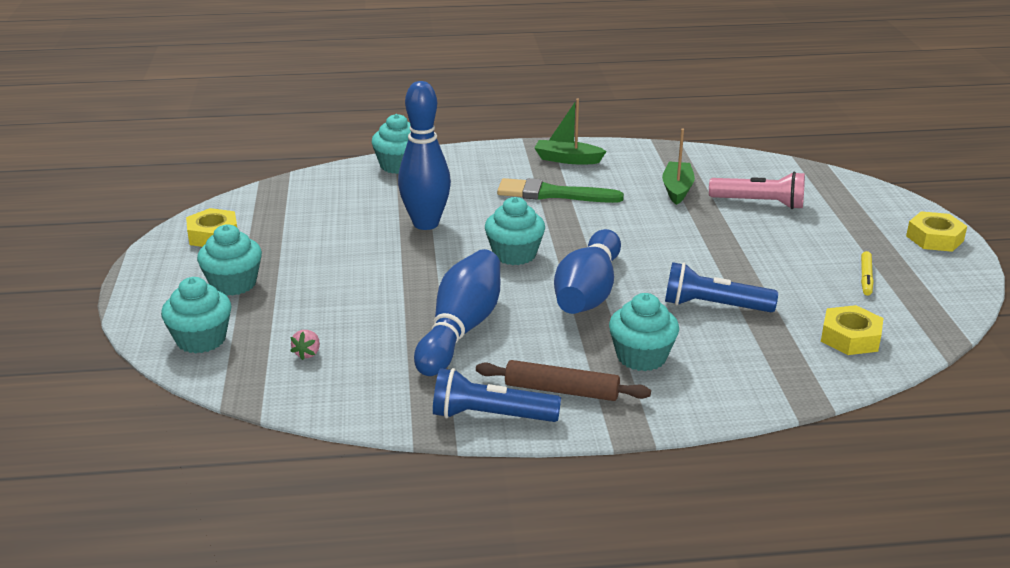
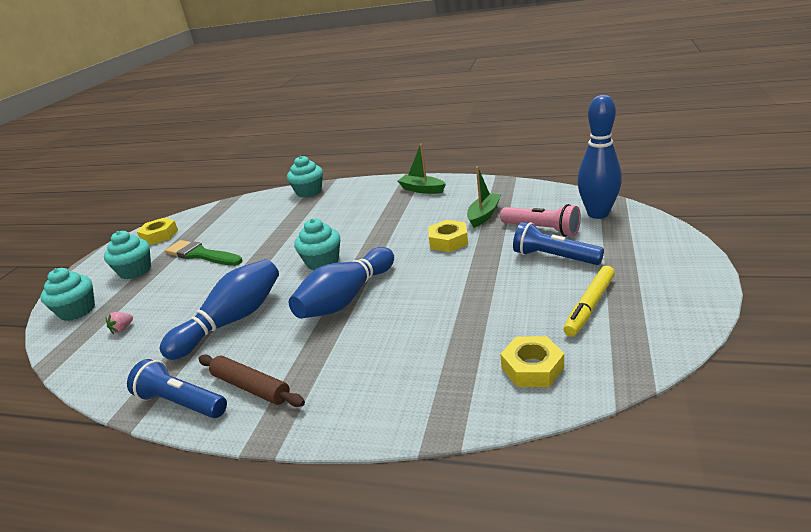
camera: 25 degrees right, 0 degrees up
blue bowling pin [398,81,451,230] -> blue bowling pin moved to [577,95,622,219]
green brush [497,178,624,203] -> green brush moved to [165,240,243,266]
turquoise cupcake [609,293,679,371] -> none
blue flashlight [665,262,778,312] -> blue flashlight moved to [513,222,604,265]
yellow marker [861,251,874,295] -> yellow marker [563,266,615,337], size x1.60
yellow nut [906,211,967,252] -> yellow nut moved to [428,220,468,252]

